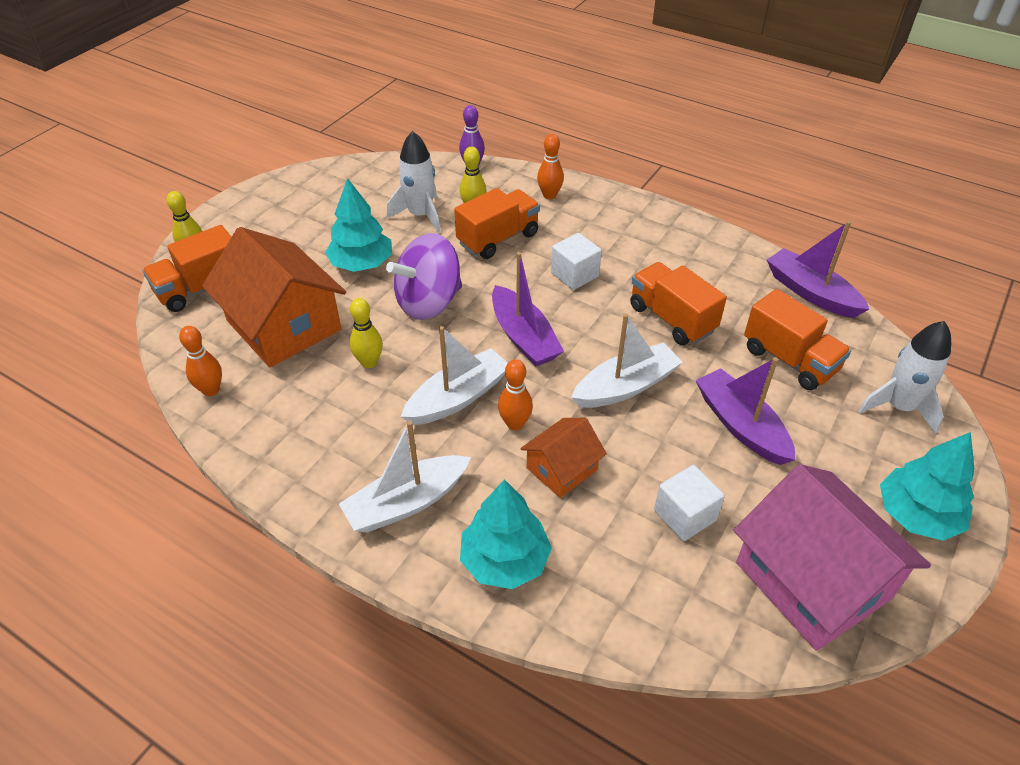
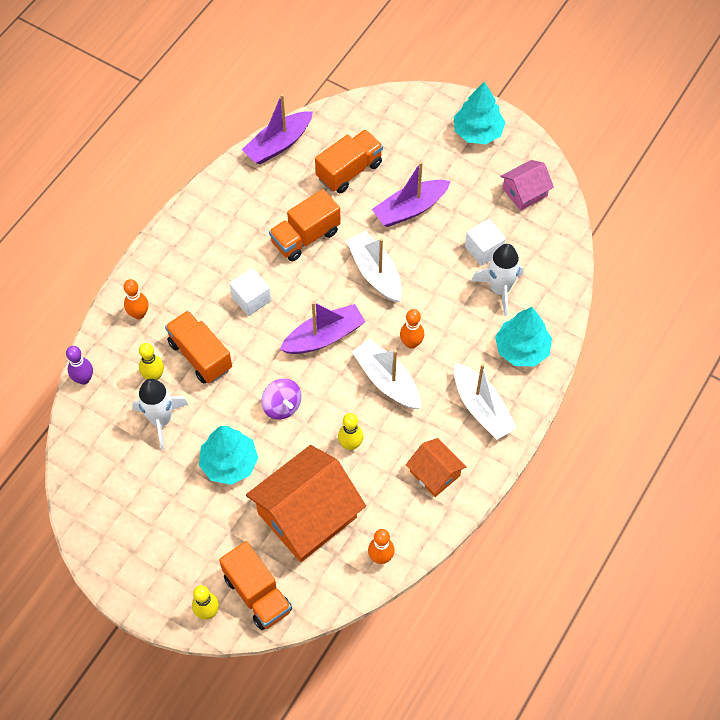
camera: 90 degrees left, 15 degrees up
purple spinning top [386,233,462,320] -> purple spinning top [262,379,302,420], size x0.60
orange house [520,418,607,498] -> orange house moved to [406,438,466,497]
pink house [734,464,931,651] -> pink house [500,160,554,211], size x0.52
white rocket [858,321,951,434] -> white rocket moved to [471,244,523,316]

